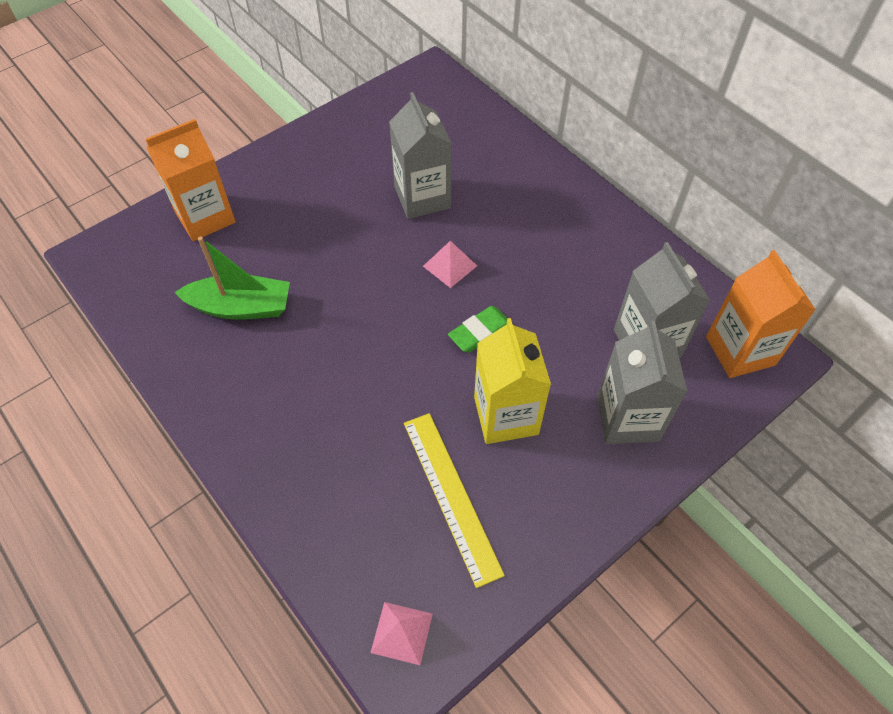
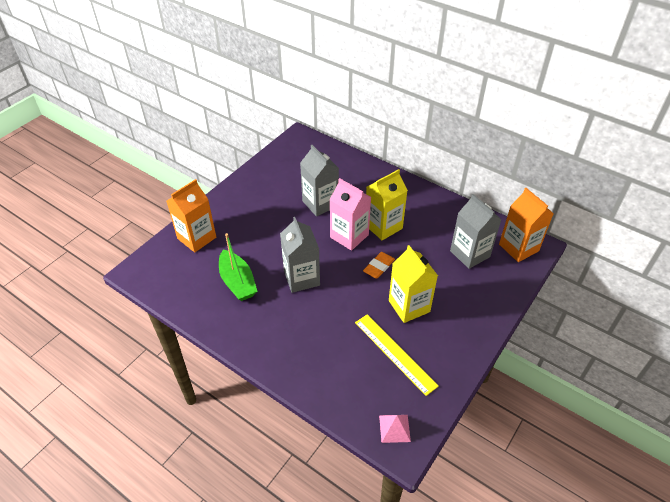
camera: 15 degrees left, 10 degrees down
green boat [174,236,290,320] -> green boat turned 75 degrees clockwise [219,233,258,301]
pink pyramid [423,241,477,288] -> pink carton [330,178,371,251]
green eraser [448,306,507,353] -> orange eraser [363,252,395,279]
grey carton [597,321,687,444] -> grey carton moved to [280,217,320,293]
none -> yellow carton [366,169,408,240]

